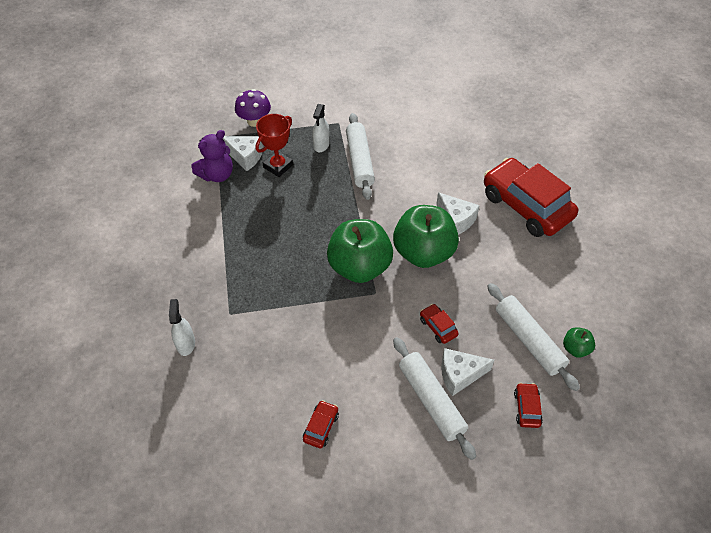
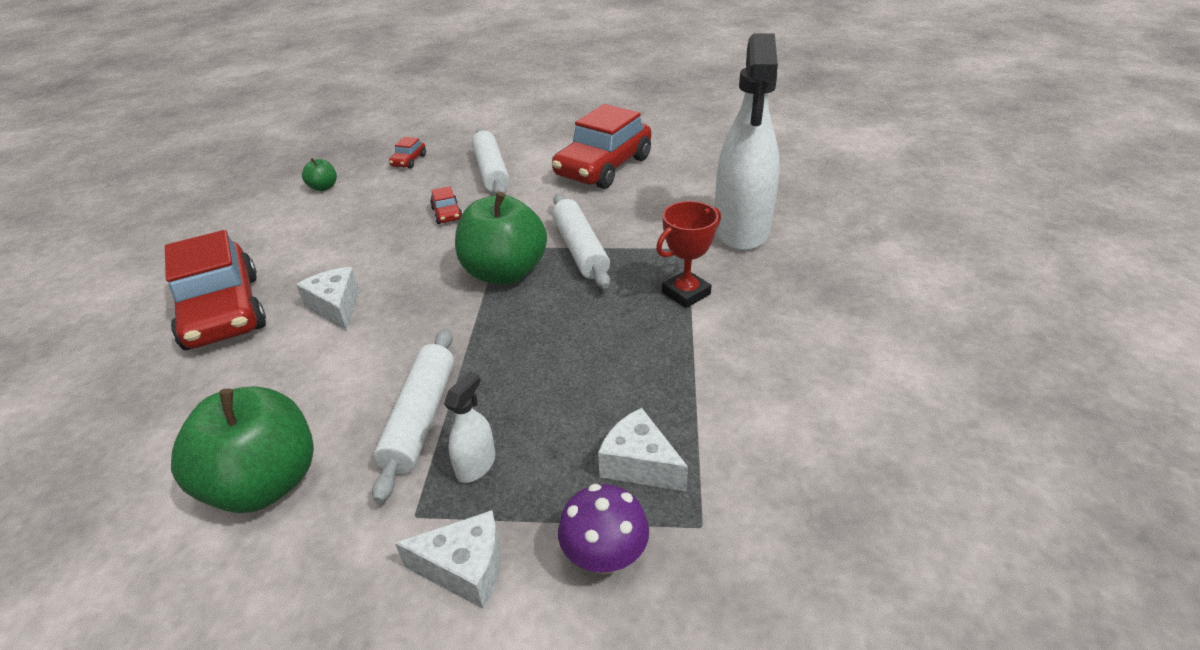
camera: 165 degrees left, 15 degrees down
white spray bottle [169,299,195,356] -> white spray bottle [715,33,780,251], size x2.46
purple teddy bear [191,130,233,182] -> none
red trophy [256,114,293,177] -> red trophy moved to [656,201,721,308]
red car [303,400,339,448] -> red car [552,104,651,189], size x2.47
green apple [393,205,459,268] -> green apple moved to [171,386,314,513]
white cheese [441,348,495,396] -> white cheese moved to [395,510,501,609]
white rolling pin [487,283,580,391] -> white rolling pin moved to [552,194,610,289]

